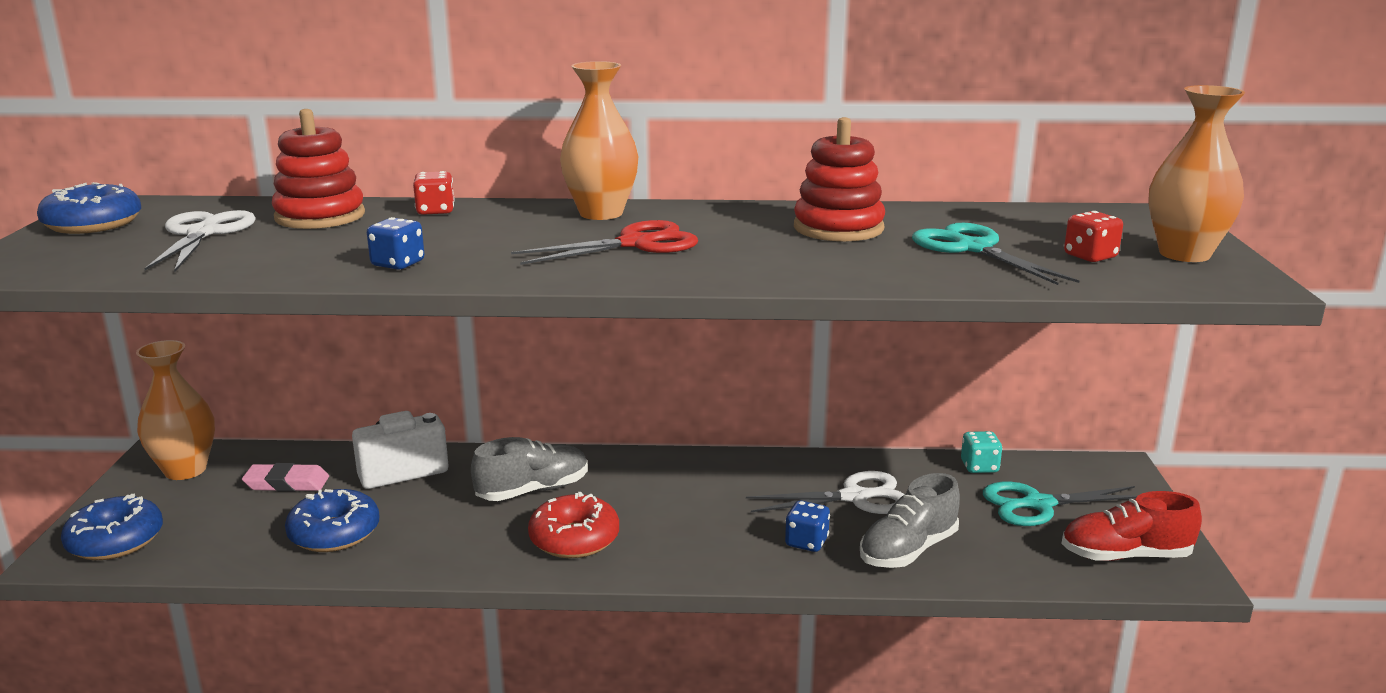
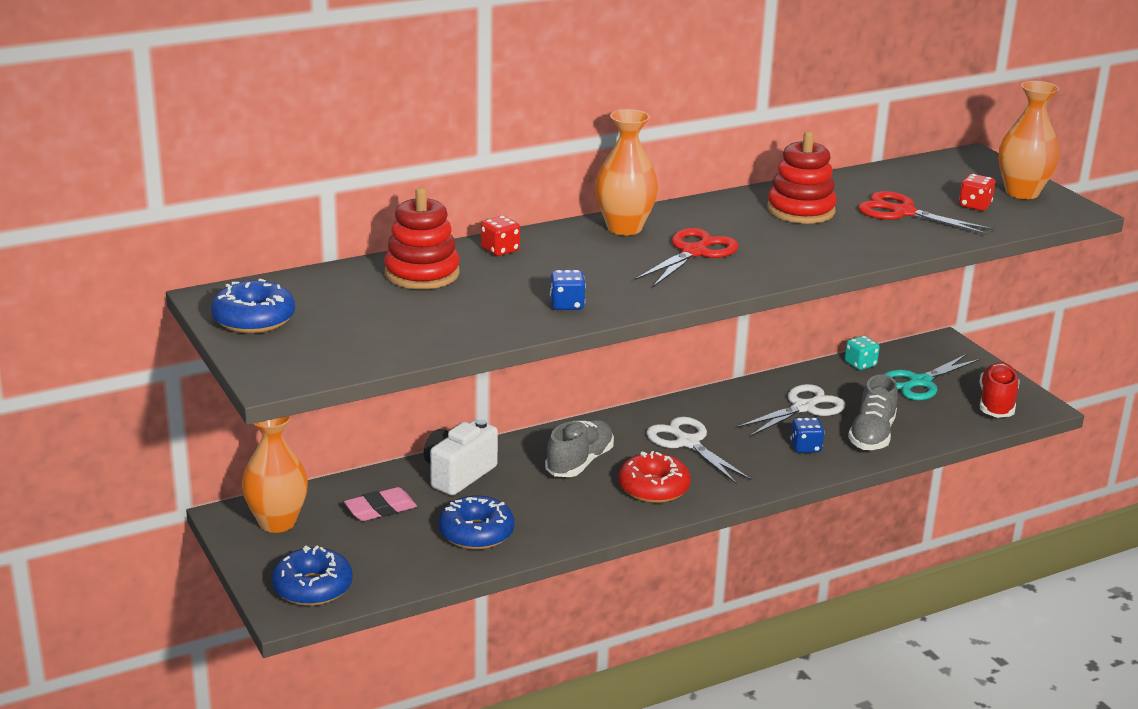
camera: 30 degrees left, 5 degrees up
white scissors [144,210,256,272] -> white scissors moved to [646,417,751,484]
turquoise scissors [912,223,1079,285] -> red scissors [858,191,994,235]
red shoe [1061,491,1202,561] -> red shoe turned 135 degrees clockwise [979,362,1020,418]

